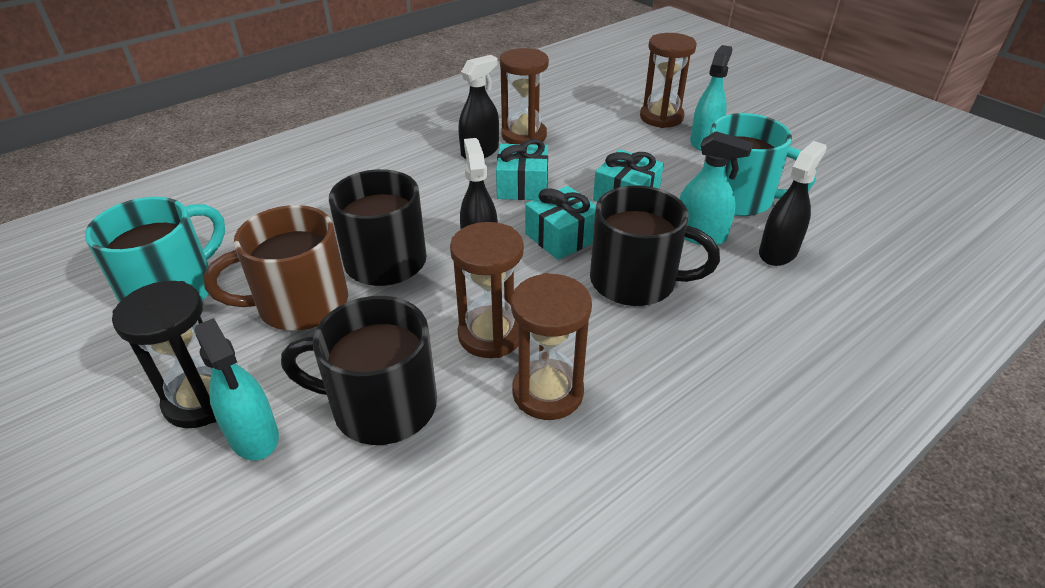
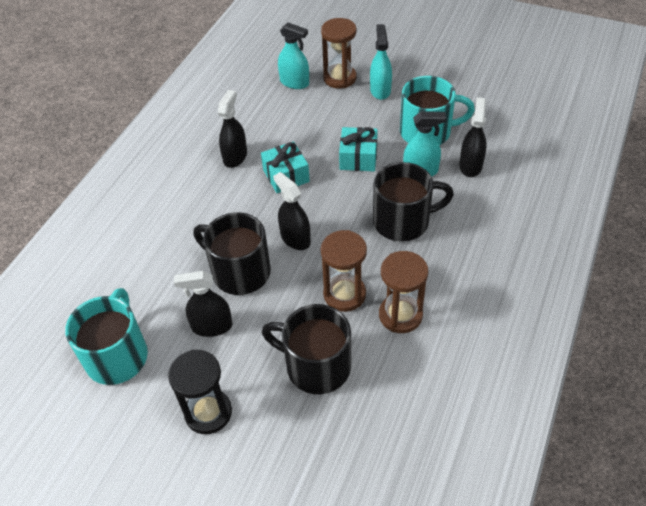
camera: 25 degrees left, 10 degrees up
turquoise spray bottle [194,318,279,460] -> turquoise spray bottle moved to [278,22,309,89]
brown mug [204,205,348,331] -> black spray bottle [174,271,232,337]
black mug [281,296,437,445] -> black mug turned 45 degrees clockwise [262,304,351,394]
brown hourglass [500,48,549,145] -> none
turquoise gift [525,186,596,260] -> none

